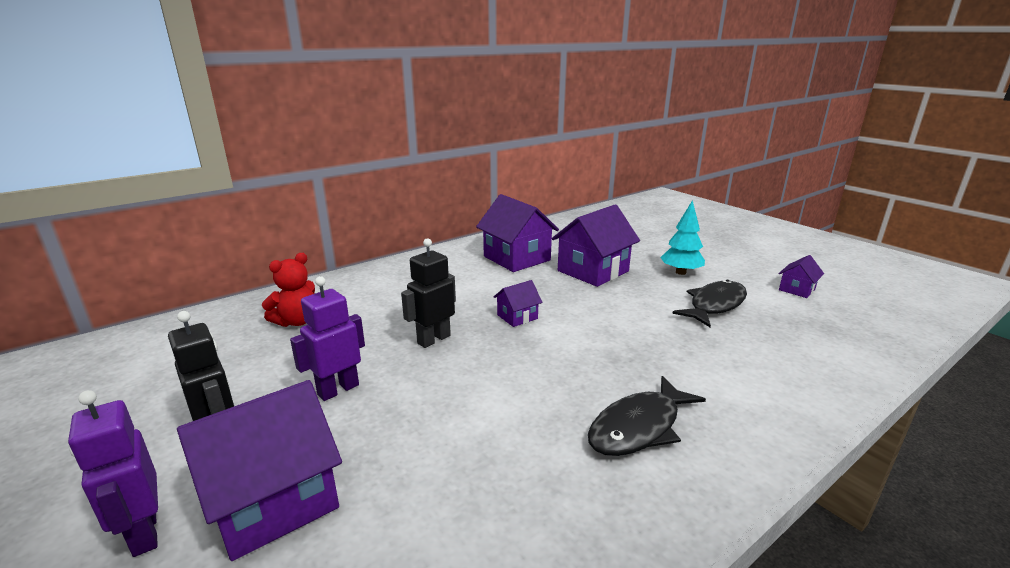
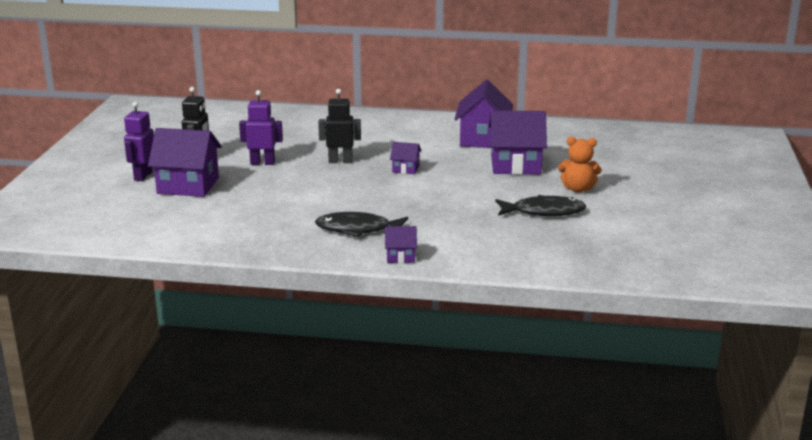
camera: 45 degrees right, 0 degrees up
red teddy bear [262,253,315,327] -> none
turquoise tree [661,200,705,275] -> orange teddy bear [558,137,602,192]
purple house [779,255,824,298] -> purple house moved to [385,226,417,263]

